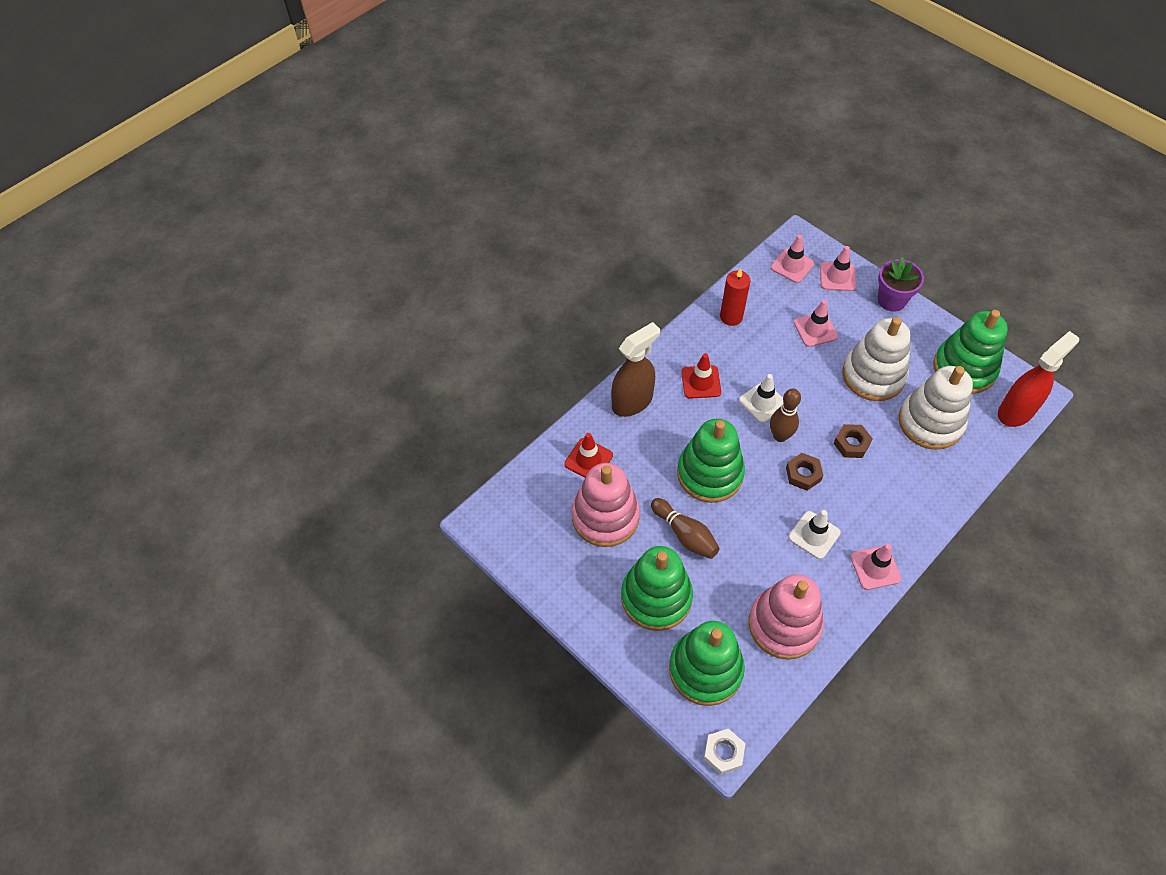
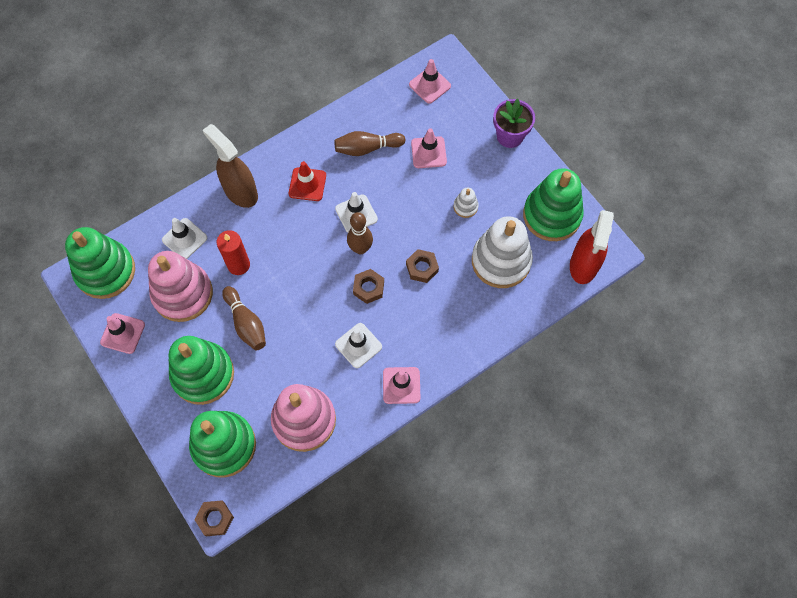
camera: 10 degrees right, 10 degrees up
red traffic cone [564,433,613,478] -> white traffic cone [162,218,207,259]
brown spray bottle [611,322,660,417] -> brown spray bottle turned 105 degrees counterclockwise [203,124,258,208]
green stacking toy [677,419,745,503] -> green stacking toy moved to [65,227,135,299]
white nut [703,729,745,775] -> brown nut [194,500,234,536]
red candle [720,268,751,326] -> red candle moved to [217,230,250,275]
pink traffic cone [820,246,856,291] -> pink traffic cone moved to [100,313,145,354]
white stacking toy [842,317,911,401] -> white stacking toy [453,188,479,218], size x0.43
red spray bottle [998,331,1079,427] -> red spray bottle turned 135 degrees clockwise [570,210,614,284]
none -> brown bowling pin [334,131,406,156]

